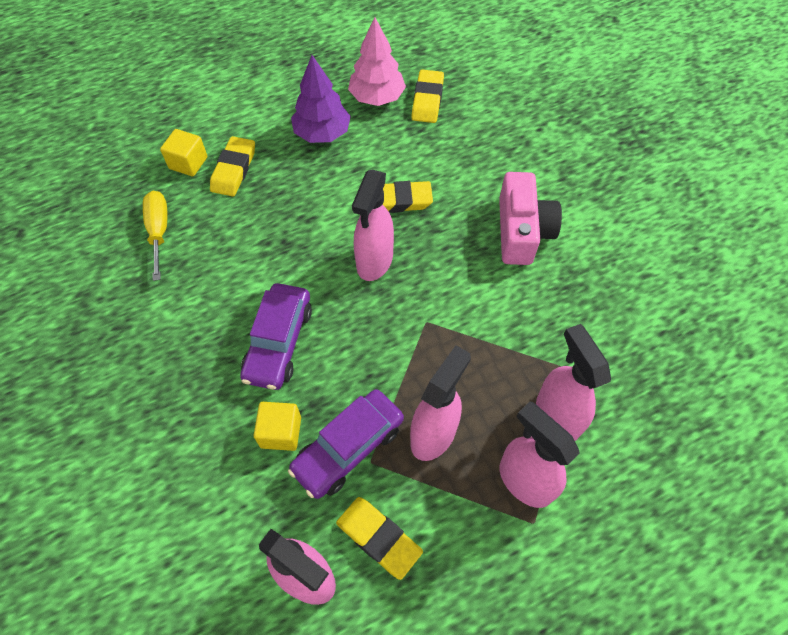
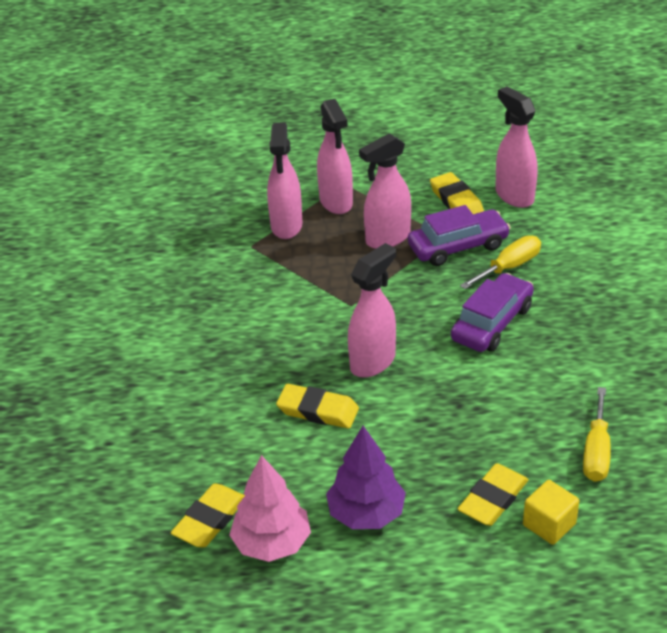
camera: 155 degrees left, 20 degrees down
yellow cube [254,402,301,451] -> yellow screwdriver [460,236,541,289]
pink camera [499,172,562,265] -> none

